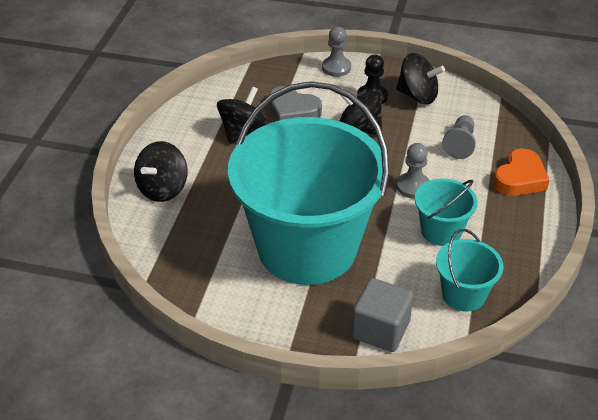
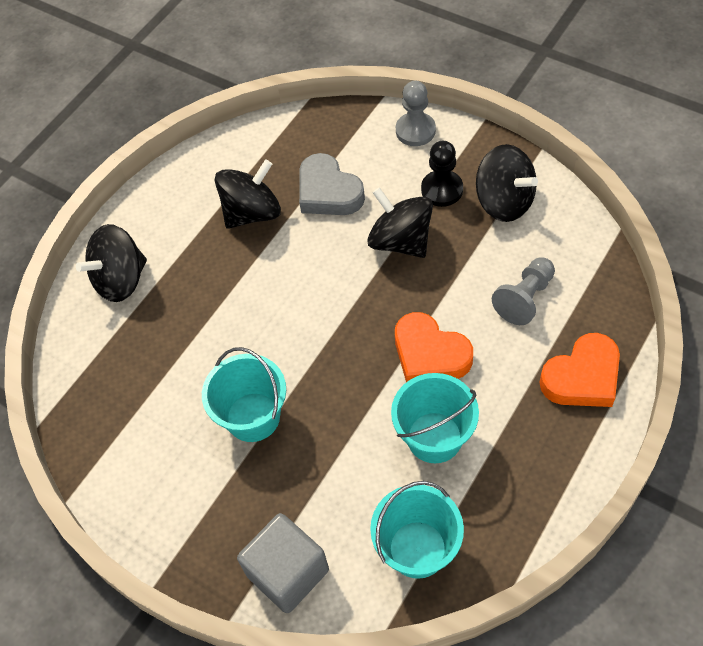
camera: 25 degrees right, 15 degrees up
turquoise bucket [228,81,389,285] -> turquoise bucket [202,347,286,442], size x0.42
grey pawn [396,143,430,199] -> orange heart [395,312,473,382]

